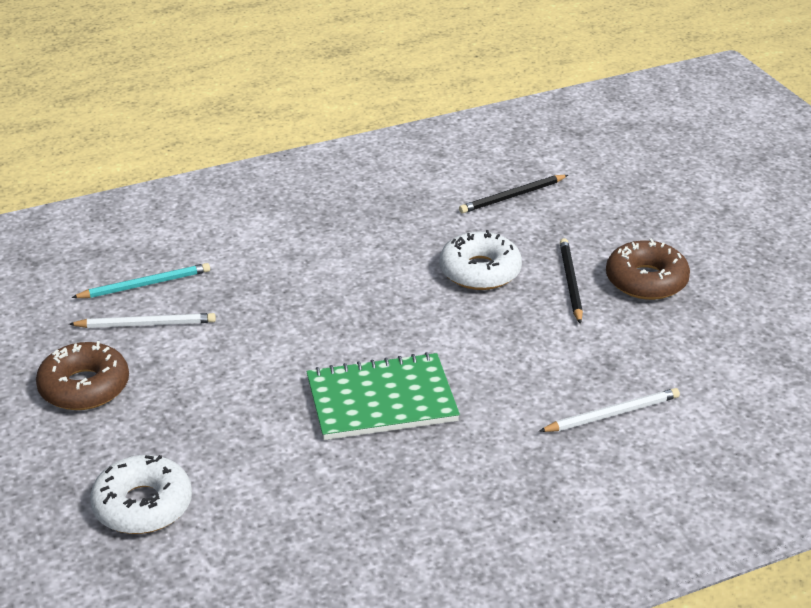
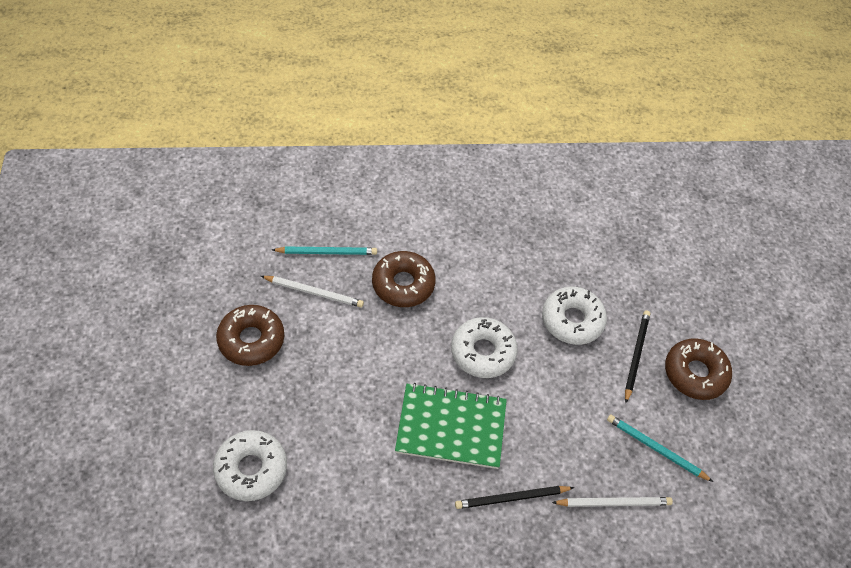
camera: 15 degrees right, 20 degrees up
black pencil [459,175,568,214] -> black pencil moved to [455,486,574,509]
none -> brown donut [372,251,436,307]
none -> white donut [451,317,518,378]
none -> turquoise pencil [607,414,713,482]

